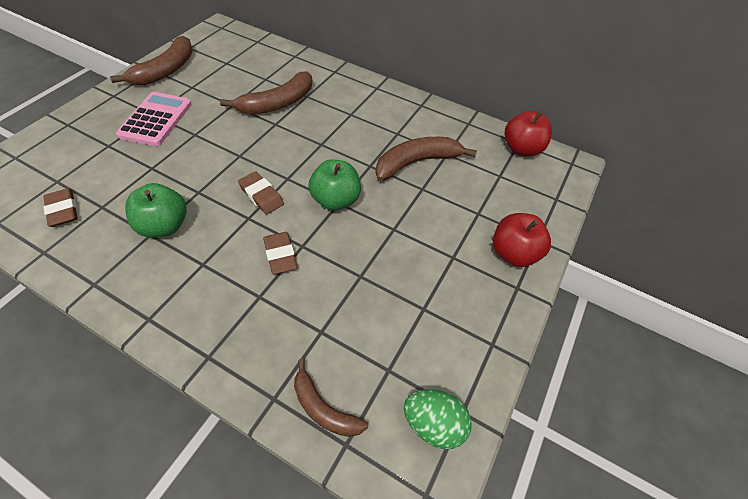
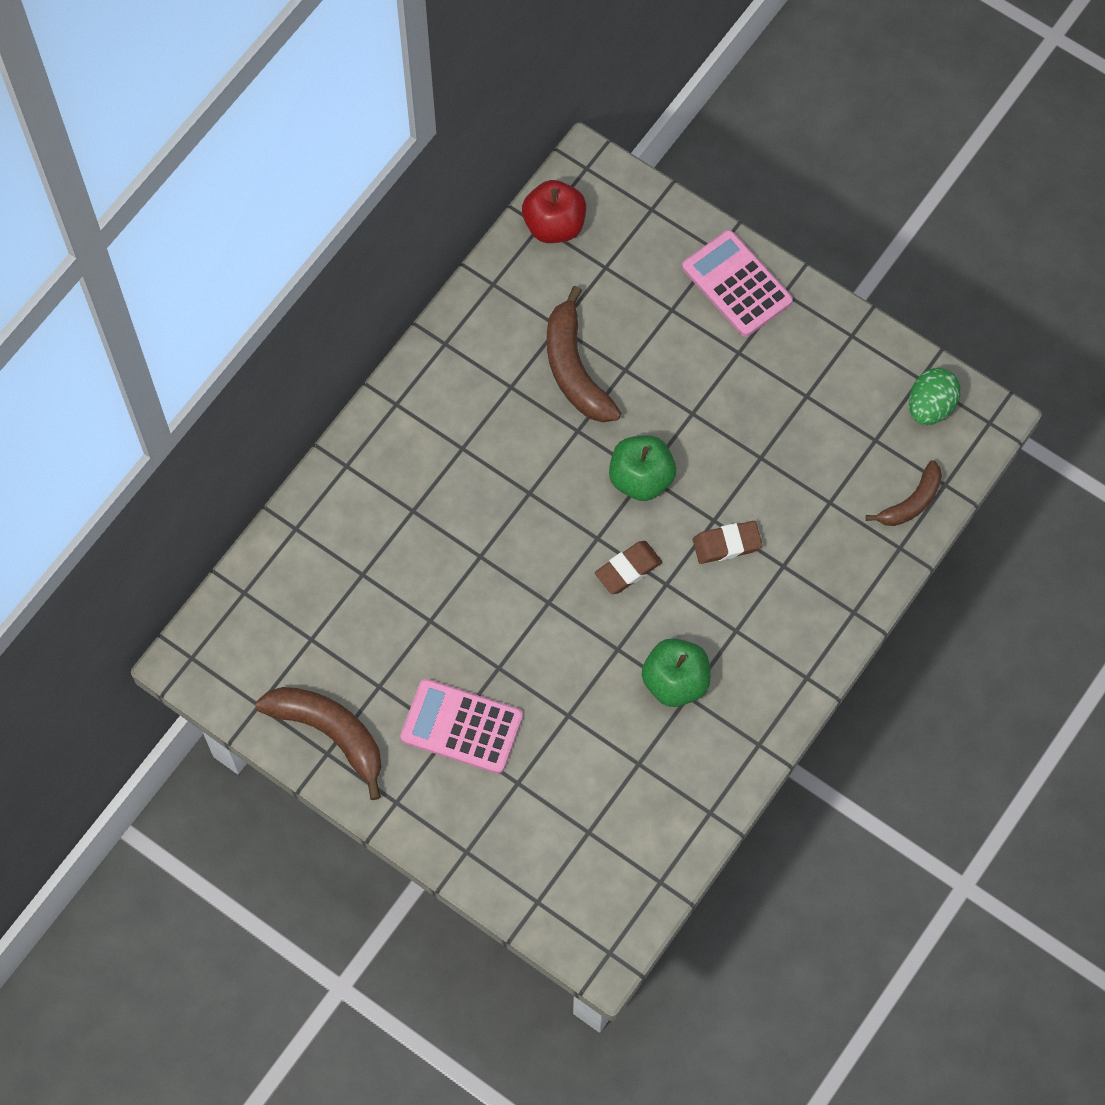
camera: 80 degrees left, 15 degrees up
brown eraser [43,188,78,227] -> none
brown banana [220,71,312,114] -> none
red apple [493,213,551,267] -> pink calculator [682,230,793,337]

